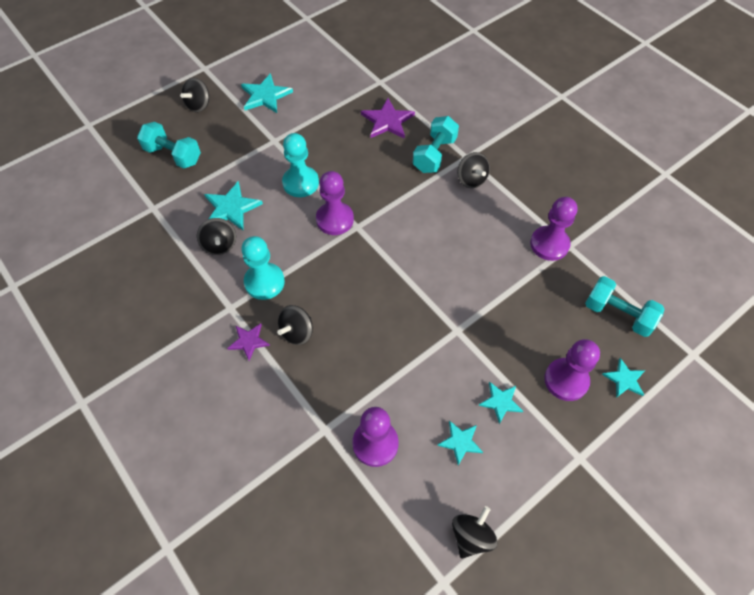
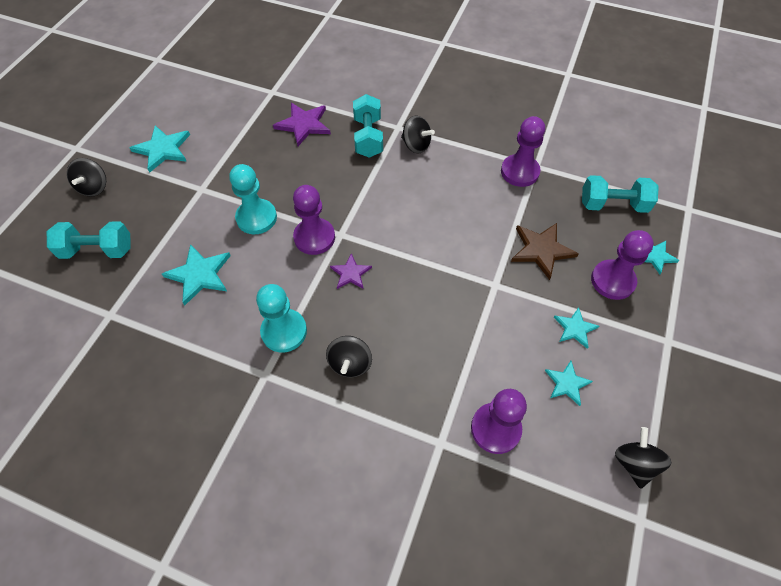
camera: 30 degrees left, 0 degrees up
black spinning top [197,218,236,255] -> none
purple star [227,323,270,361] -> purple star moved to [330,253,372,289]
none -> brown star [511,223,579,280]

